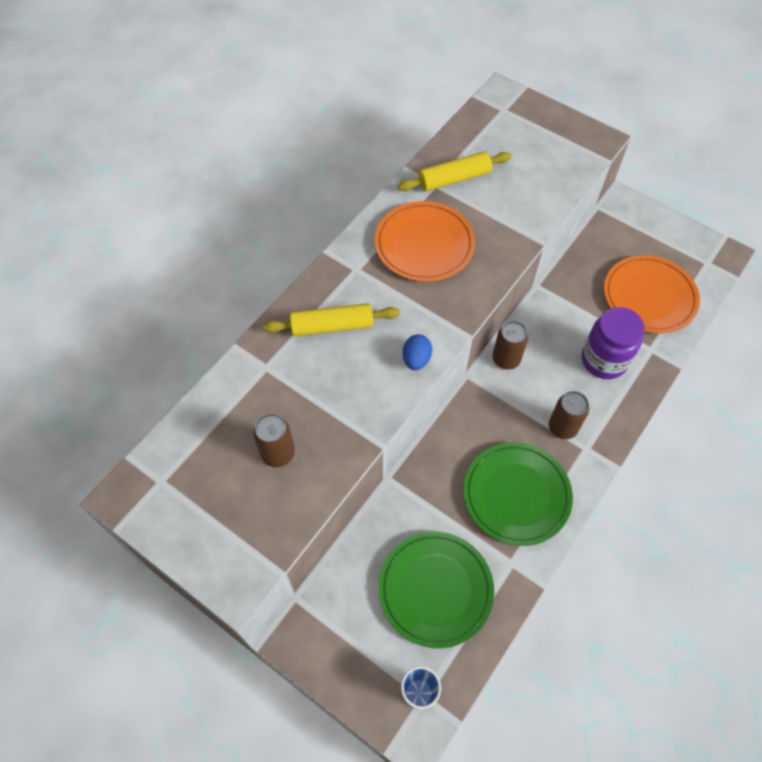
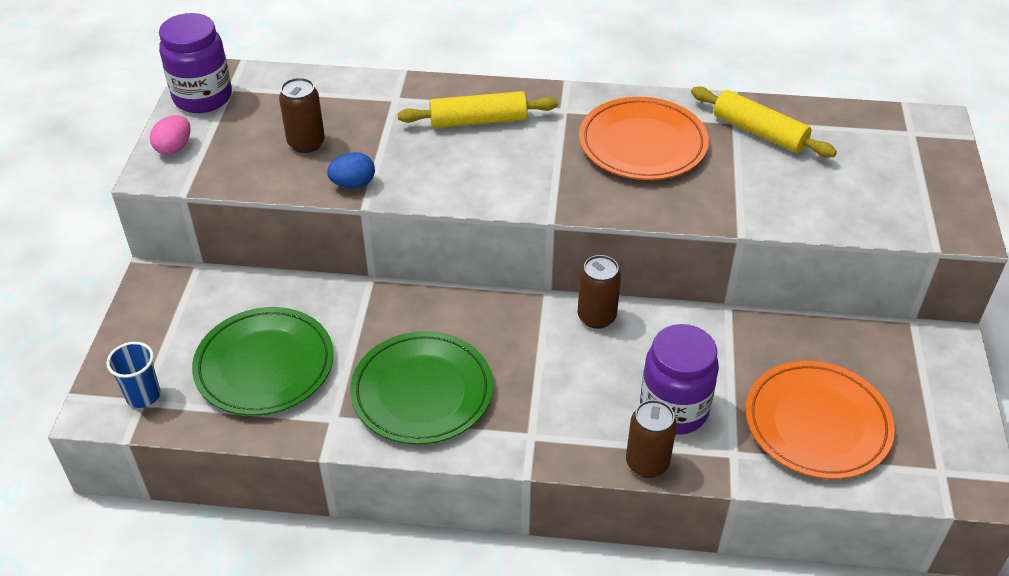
camera: 60 degrees right, 15 degrees down
yellow rolling pin [263,303,400,336] -> yellow rolling pin turned 60 degrees counterclockwise [398,91,558,128]
blue egg [403,334,432,370] -> blue egg moved to [327,152,375,188]
brown can [549,391,589,439] -> brown can moved to [626,400,677,478]
none -> pink egg [150,115,191,155]
none -> purple jar [159,13,232,113]

